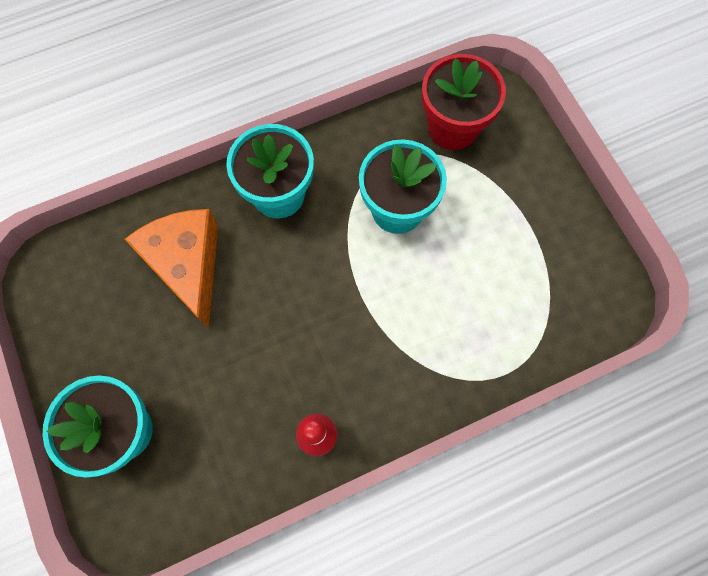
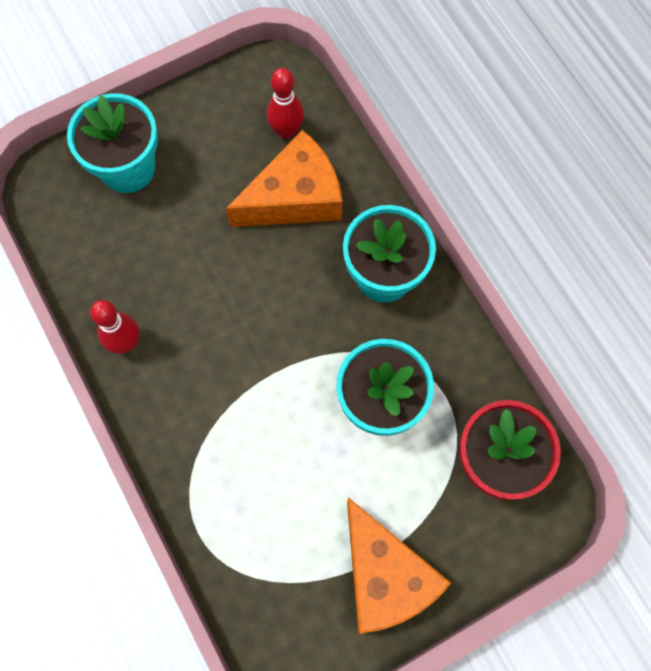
camera: 85 degrees right, 0 degrees up
none -> red bowling pin [267,68,304,139]
none -> orange cheese [347,497,451,634]

